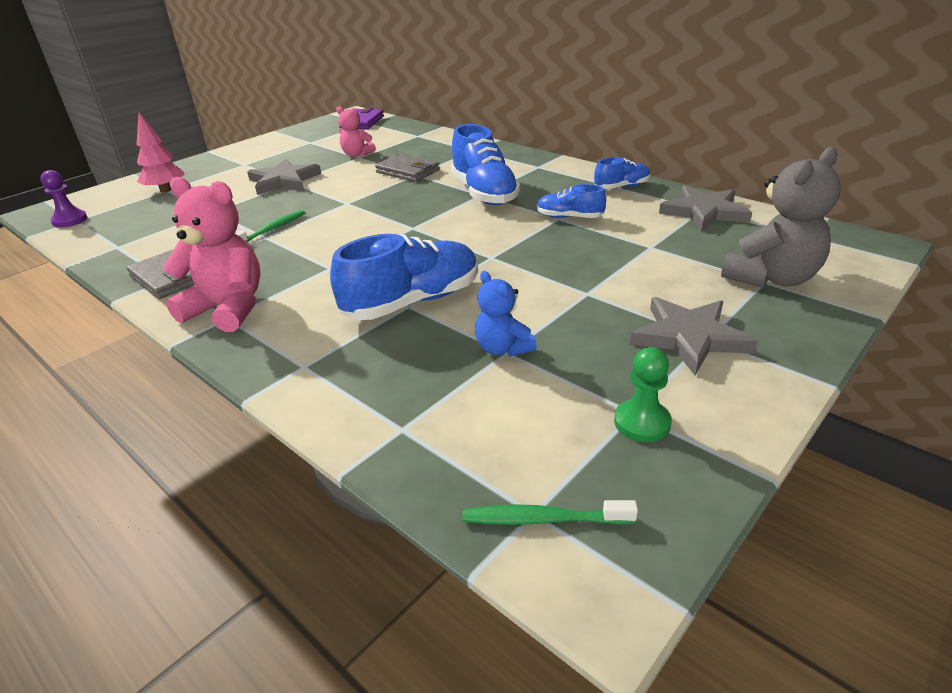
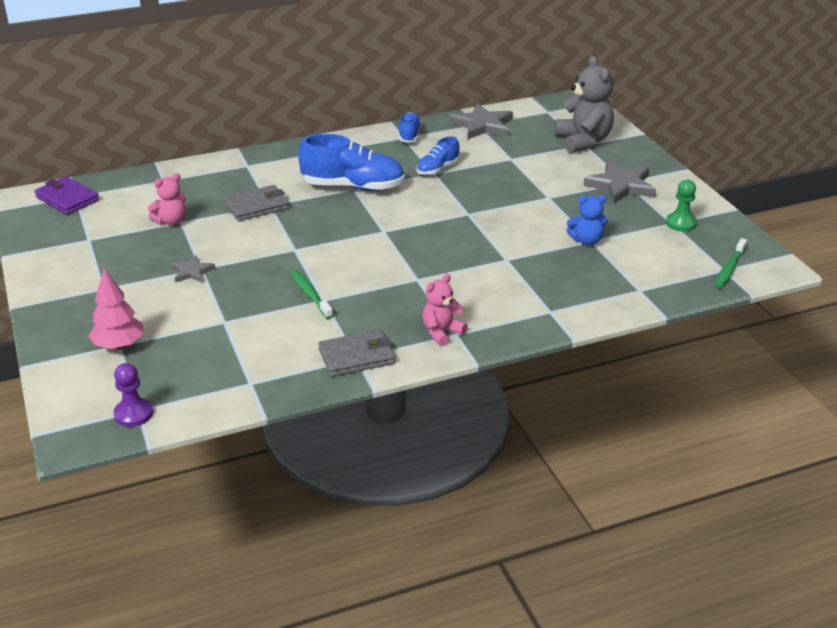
camera: 65 degrees left, 0 degrees up
pink teddy bear [162,177,261,332] -> pink teddy bear [423,274,467,346], size x0.57
grey star [247,159,321,195] -> grey star [172,255,215,283], size x0.54
blue shoe [330,234,478,320] -> none

